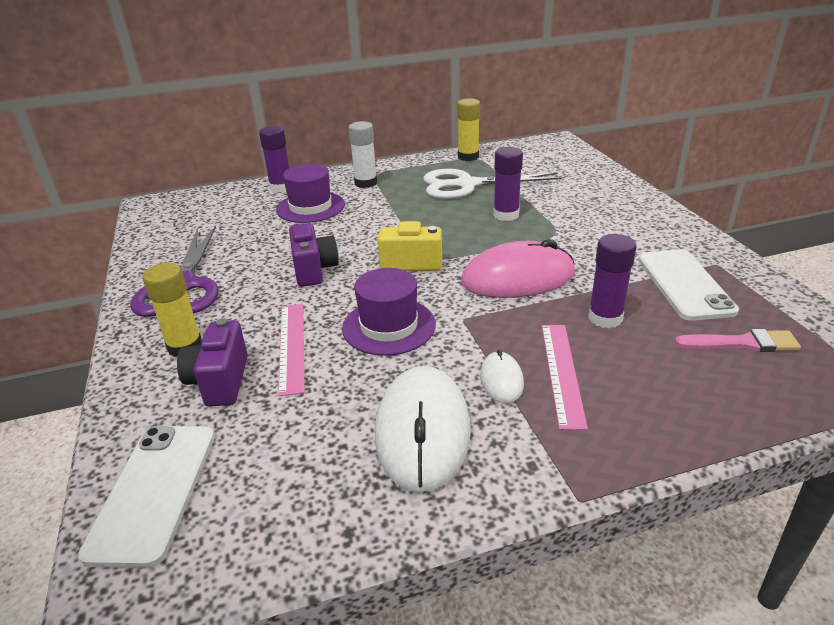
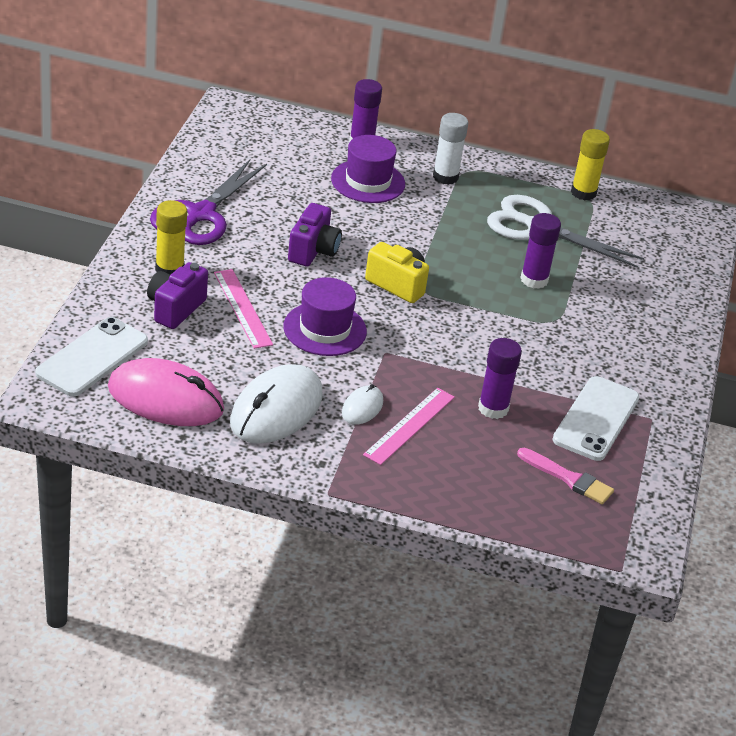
camera: 25 degrees right, 5 degrees up
pink ruler [278,304,305,396] -> pink ruler turned 45 degrees counterclockwise [214,269,273,349]
pink mouse [461,239,575,298] -> pink mouse moved to [108,358,224,426]

